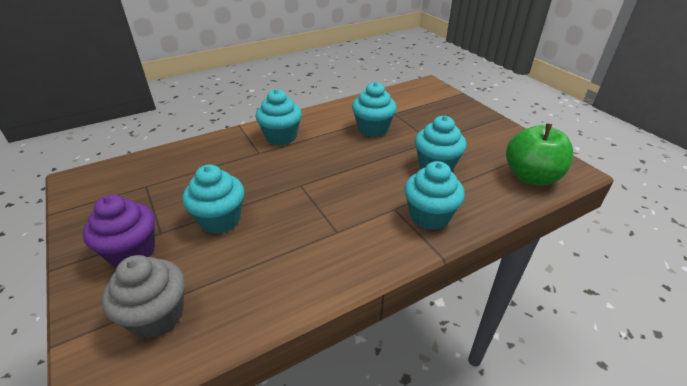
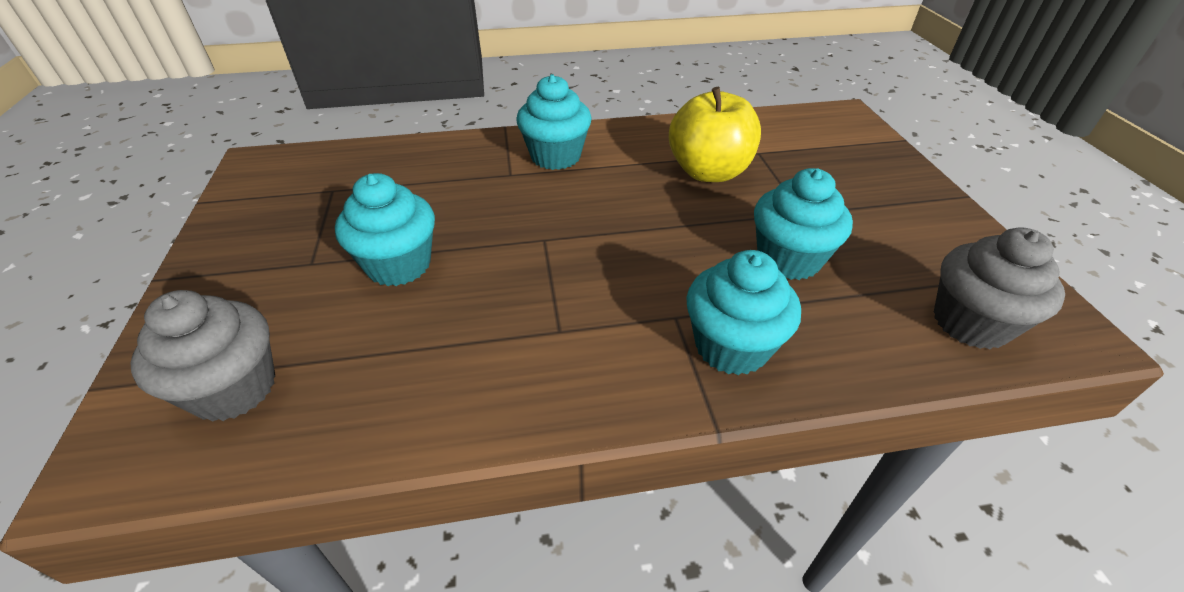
camera: 20 degrees right, 5 degrees up
purple cupcake [83,195,155,268] -> none
turquoise cupcake [352,82,397,137] -> yellow apple [669,87,761,182]
green apple [506,124,573,186] -> grey cupcake [934,227,1065,349]

